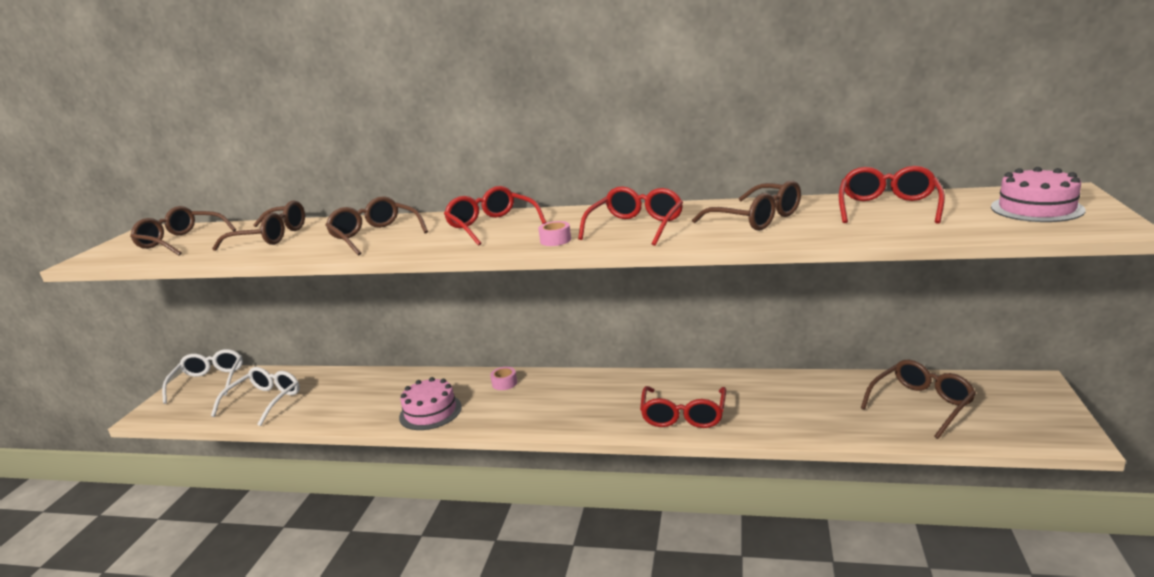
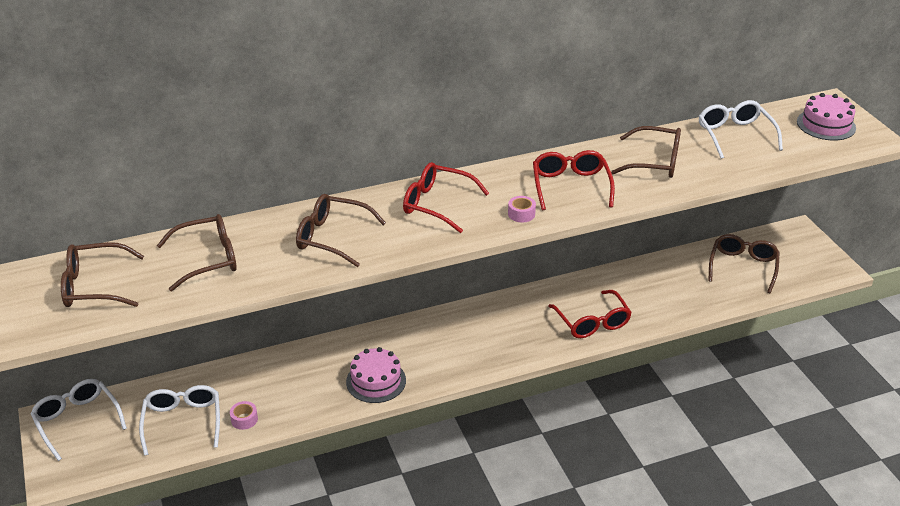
camera: 35 degrees left, 15 degrees up
pink tape [490,367,517,390] -> pink tape moved to [230,401,258,430]
red glasses [839,166,945,224] -> white glasses [699,100,783,159]

